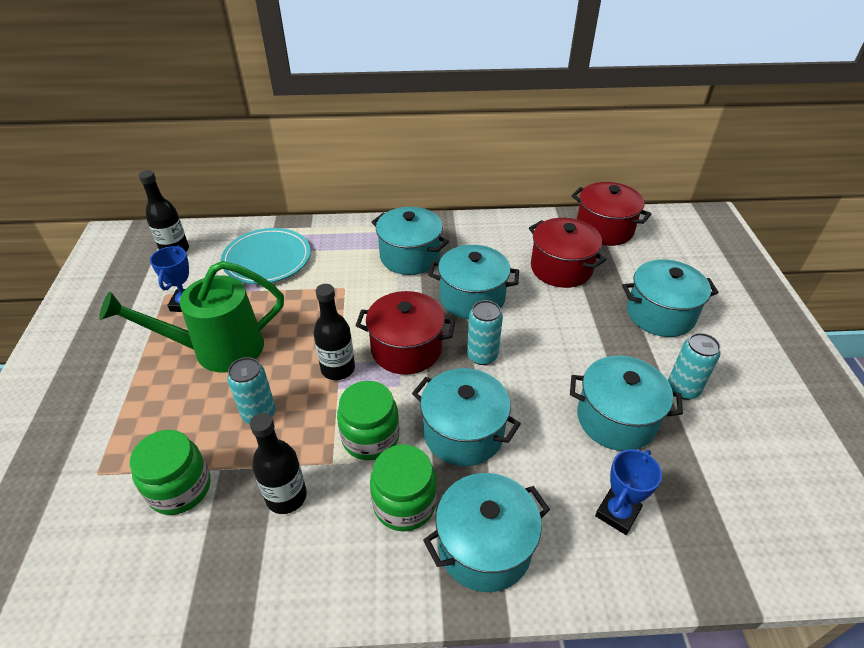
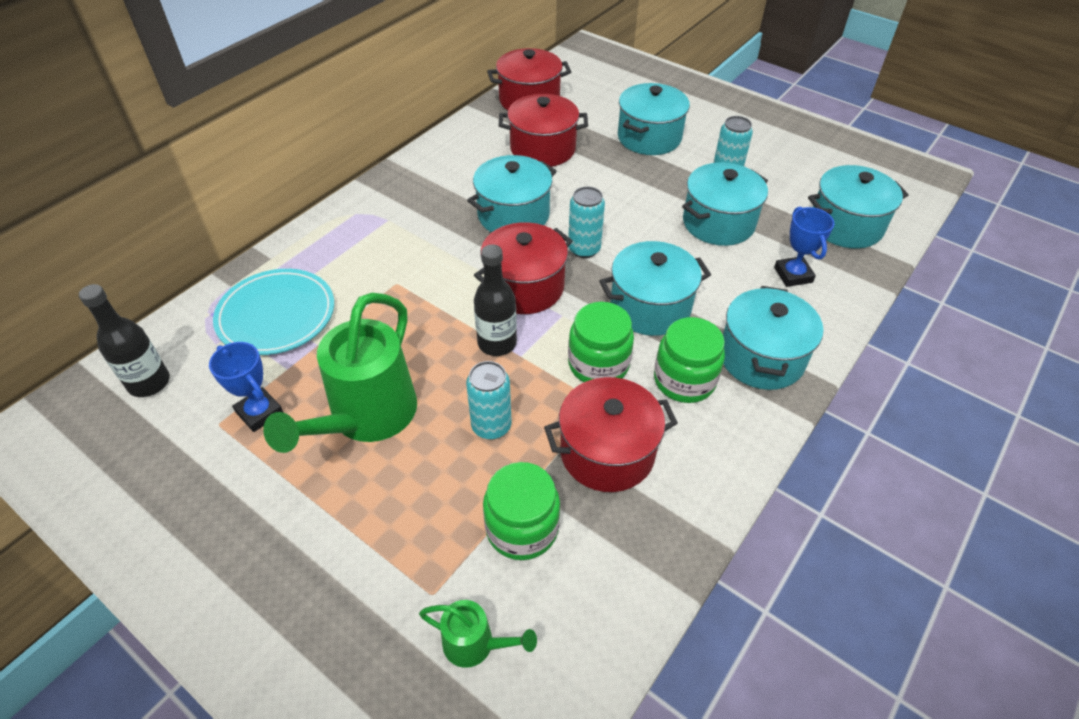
camera: 50 degrees left, 5 degrees up
black bottle [250,413,307,514] -> red pot [544,377,678,492]
turquoise pot [372,207,449,275] -> turquoise pot moved to [808,165,908,249]
none -> green watering can [419,600,537,668]

